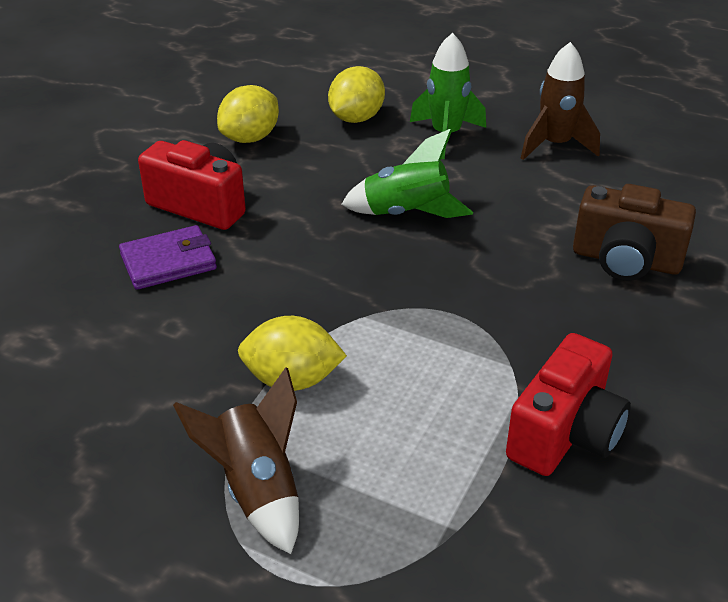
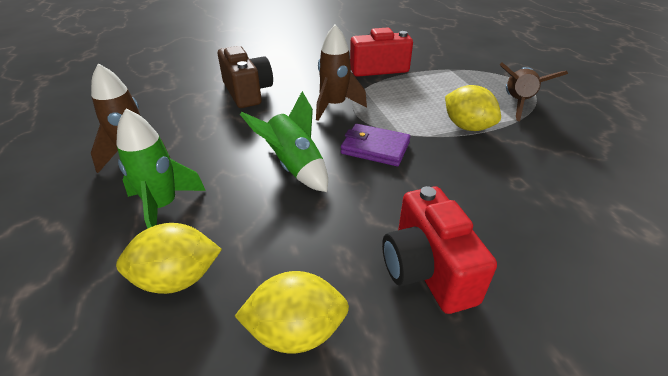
camera: 135 degrees left, 0 degrees up
purple wallet [119,225,217,290] -> purple wallet moved to [341,124,410,166]
none -> brown rocket [316,25,367,121]

